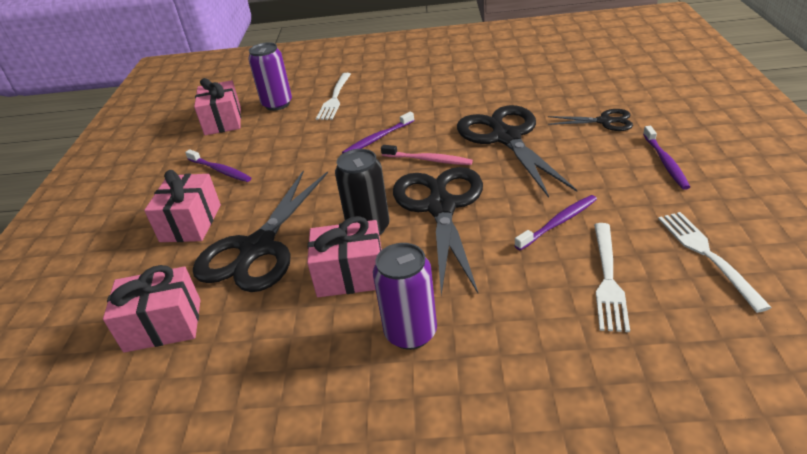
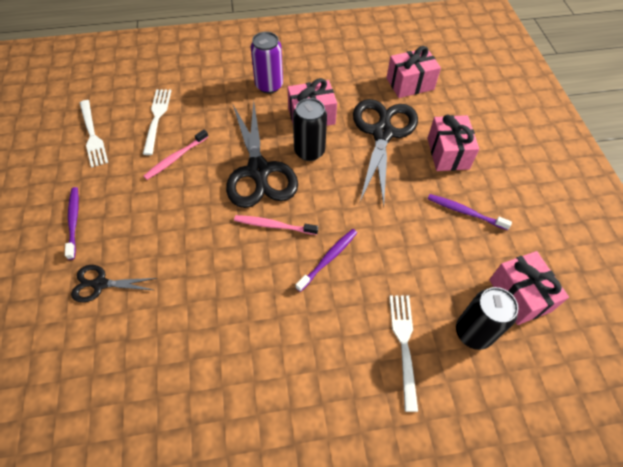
camera: 165 degrees right, 20 degrees up
purple can [248,42,292,111] -> black can [456,287,518,350]
black scissors [457,105,577,198] -> none
purple toothbrush [514,195,597,251] -> pink toothbrush [143,129,208,180]

